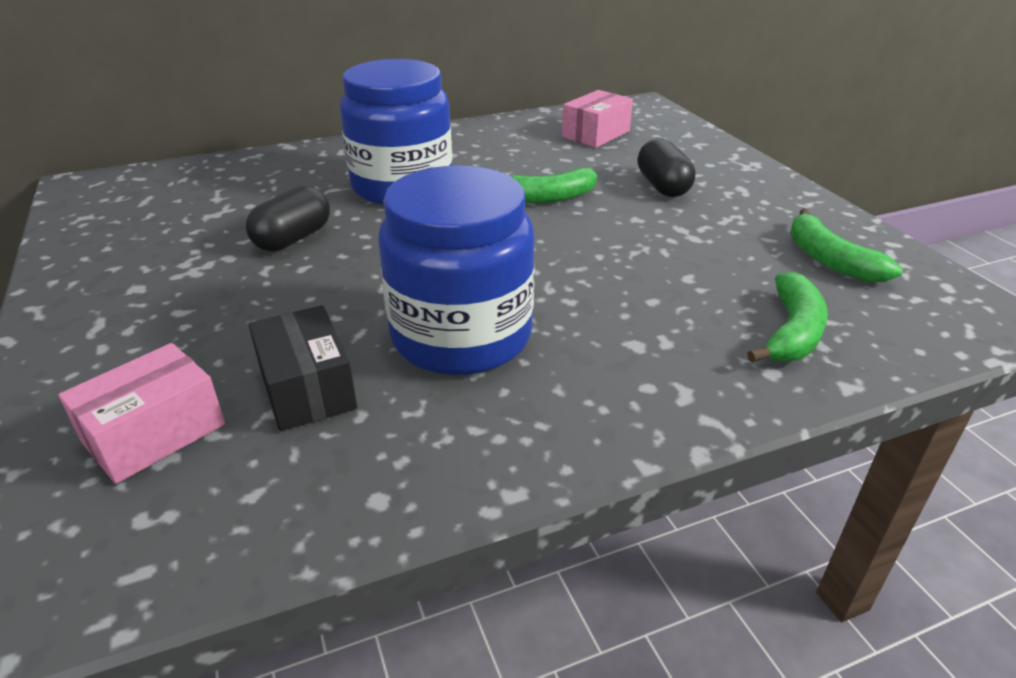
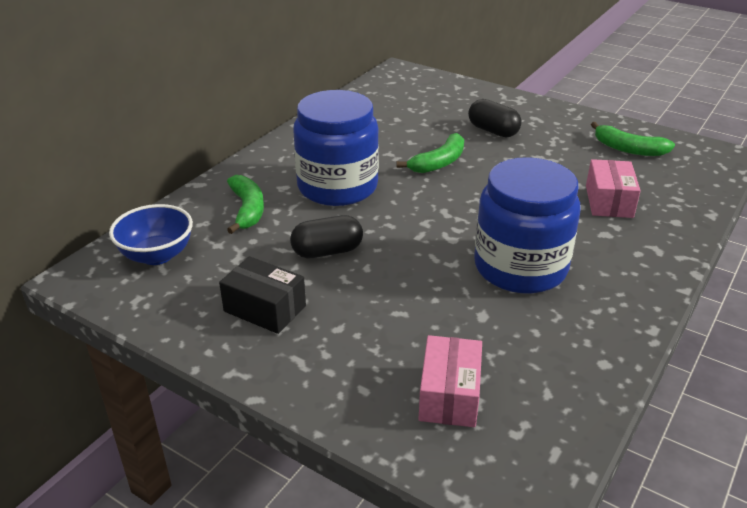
camera: 35 degrees left, 0 degrees up
black capsule [246,185,330,251] -> black capsule turned 75 degrees clockwise [290,215,363,258]
black box [249,305,357,431] -> black box moved to [219,256,306,334]
pink box [562,90,633,148] -> pink box moved to [586,159,641,218]
green banana [747,272,828,362] -> green banana moved to [227,175,264,234]
none -> blue bowl [109,204,193,265]

